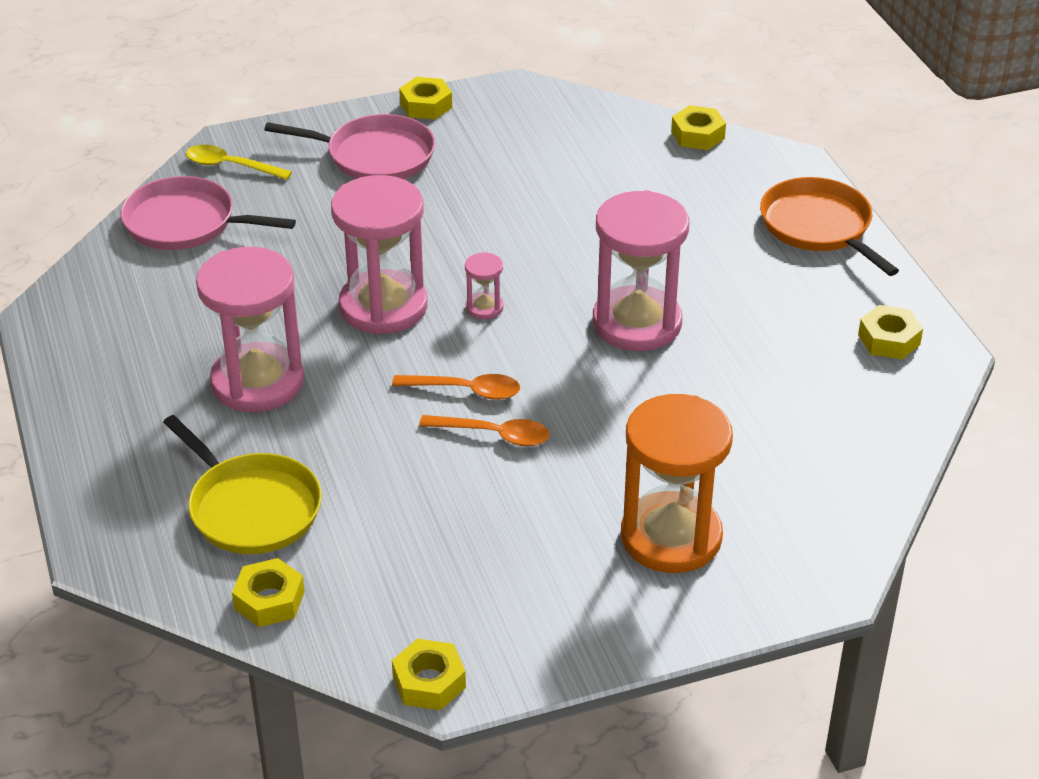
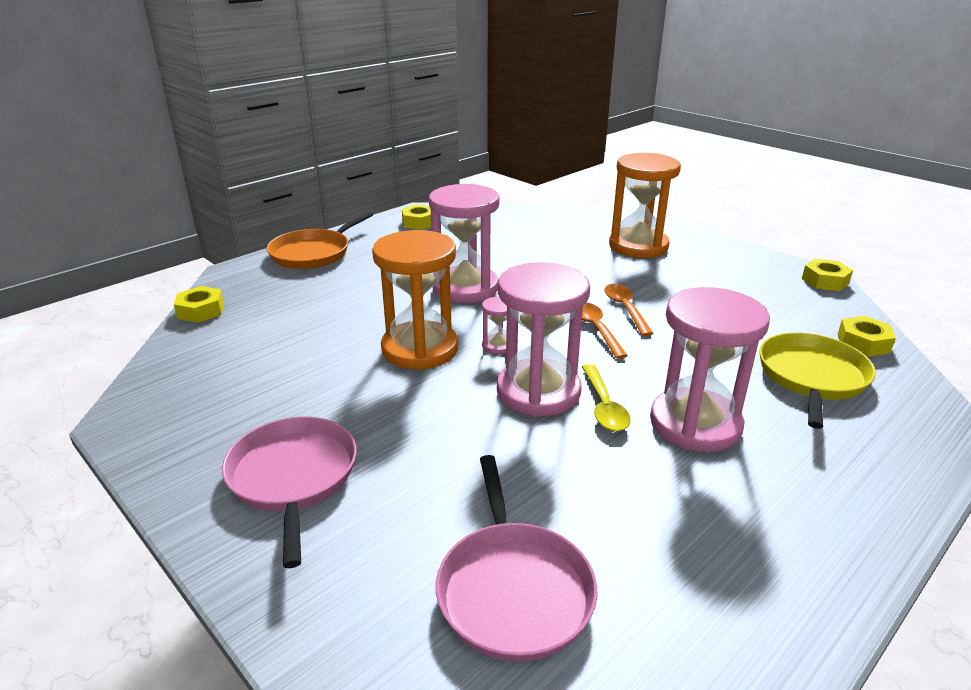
camera: 115 degrees left, 10 degrees down
yellow spoon [186,145,292,180] -> yellow spoon moved to [582,364,631,431]
yellow nut [399,77,452,119] -> none
none -> orange hourglass [372,230,458,370]

